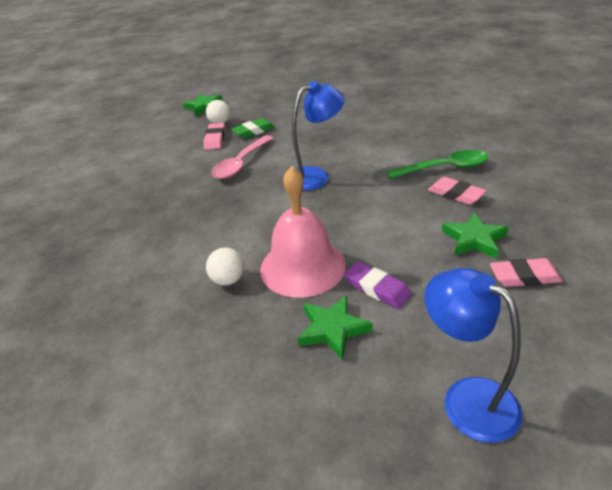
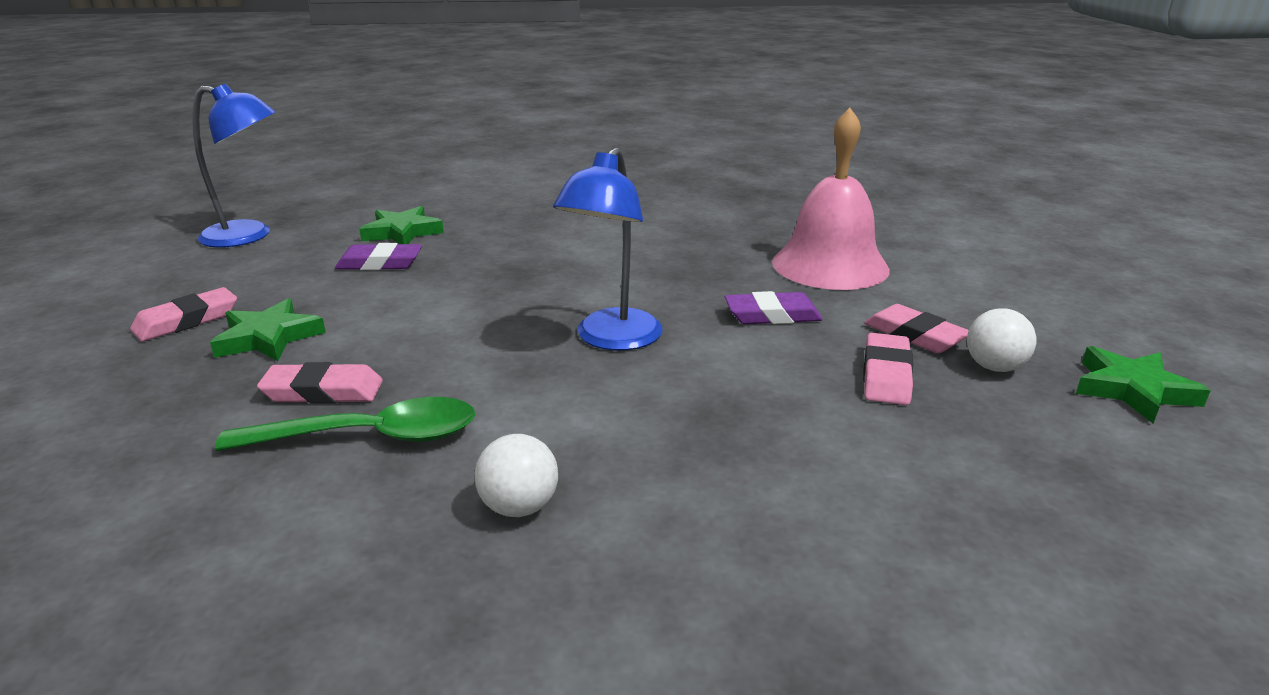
camera: 135 degrees right, 10 degrees down
white ball [206,247,244,286] -> white ball moved to [475,434,558,517]
pink spoon [211,135,273,179] -> purple eraser [725,291,823,324]
green eraser [231,118,275,139] -> pink eraser [863,333,913,405]
pink bell [260,166,346,298] -> pink bell moved to [772,108,890,290]
green spoon [387,150,488,179] -> green spoon turned 135 degrees counterclockwise [215,397,475,451]

